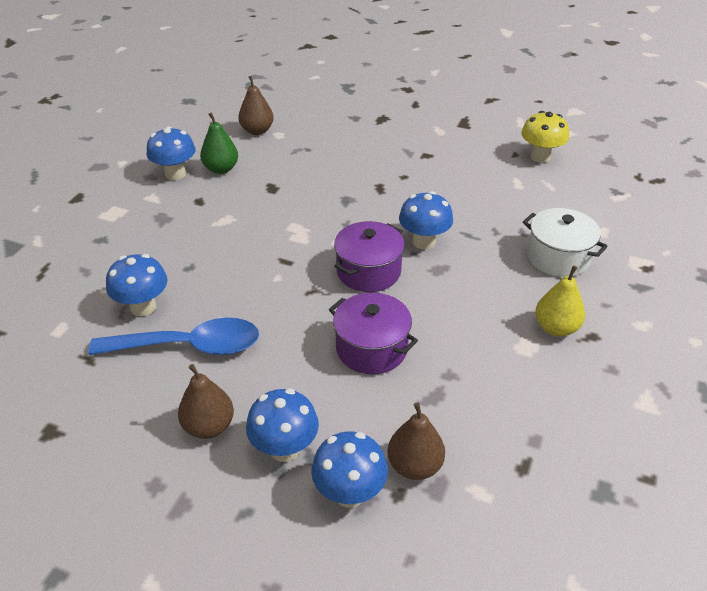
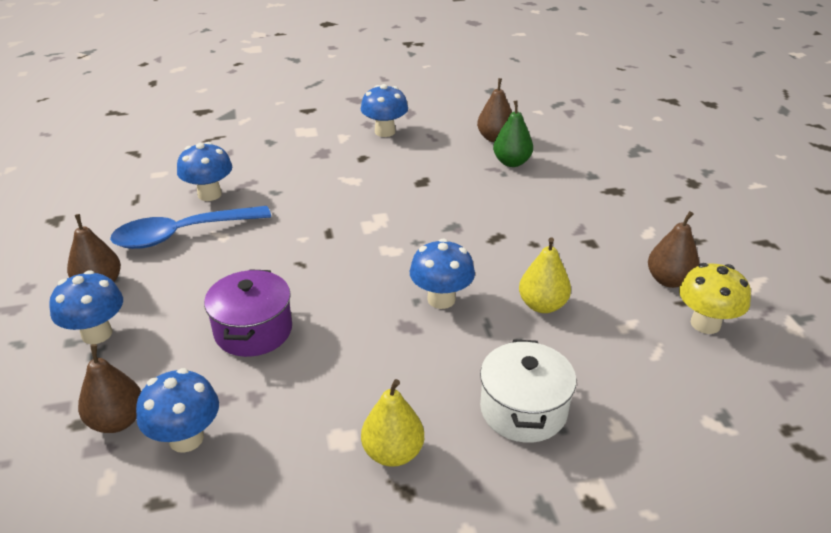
camera: 55 degrees right, 5 degrees down
blue spoon [88,318,259,355] -> blue spoon turned 105 degrees clockwise [110,206,271,249]
green pear [200,112,238,174] -> green pear moved to [493,100,533,167]
blue mushroom [311,431,388,508] -> blue mushroom moved to [136,368,219,453]
purple pot [334,221,405,292] -> none
none -> yellow pear [519,237,571,313]
none -> brown pear [648,211,700,288]

